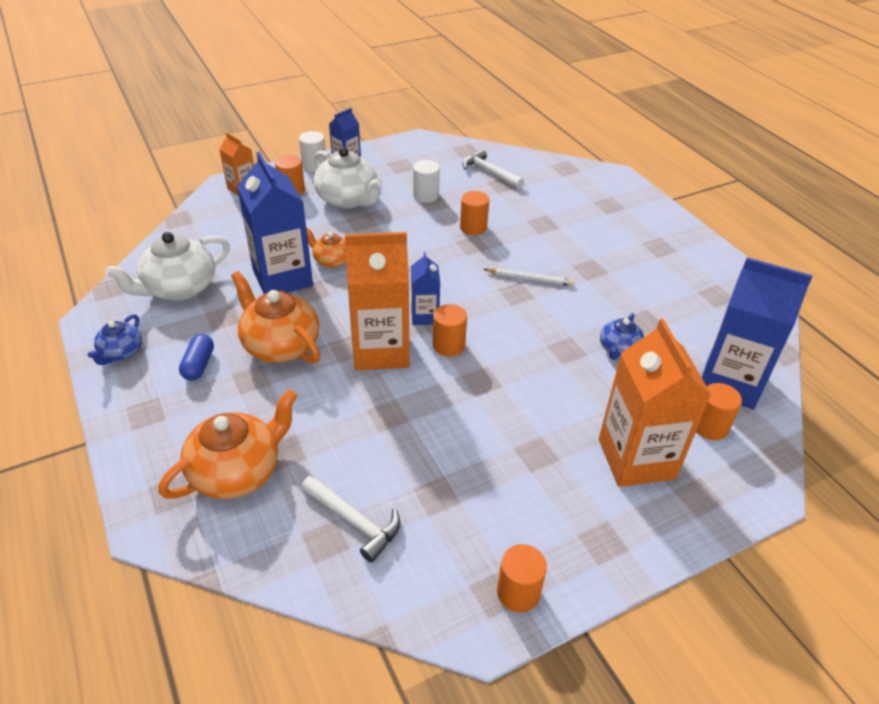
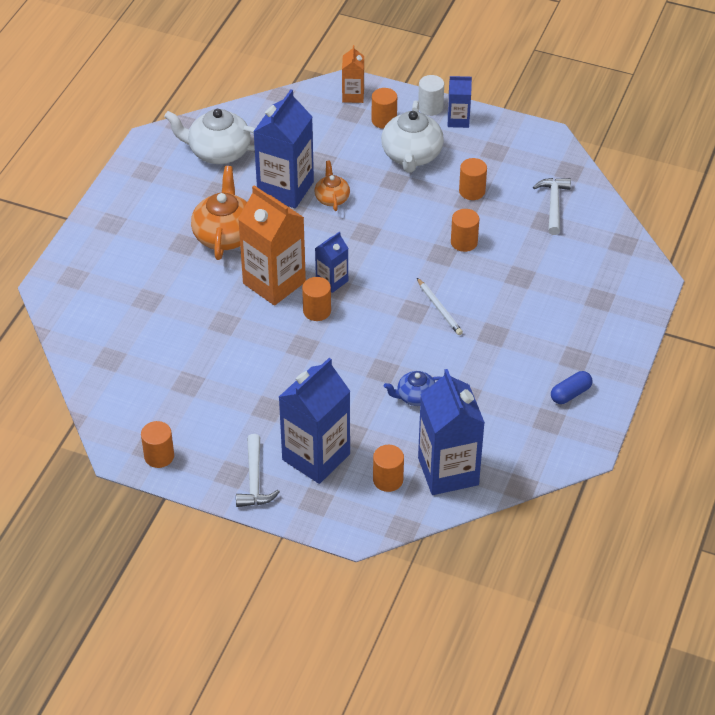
camera: 50 degrees right, 5 degrees up
blue teapot [87,314,142,365] -> none
orange teapot [158,389,298,499] -> none
blue capsule [179,334,214,381] -> blue capsule moved to [551,371,592,404]
white hammer [301,475,400,563] -> white hammer moved to [236,434,280,507]
white cylinder [413,160,440,203] -> orange cylinder [459,158,487,200]
orange carton [599,319,711,487] -> blue carton [279,358,350,484]

